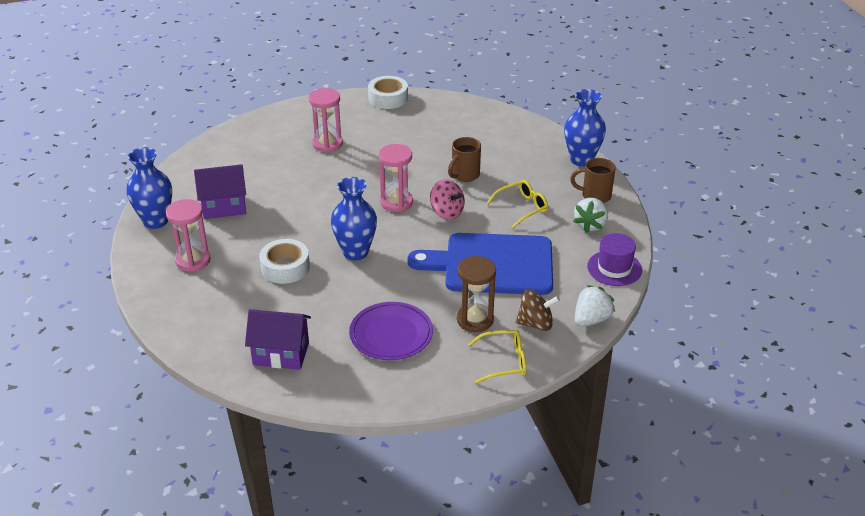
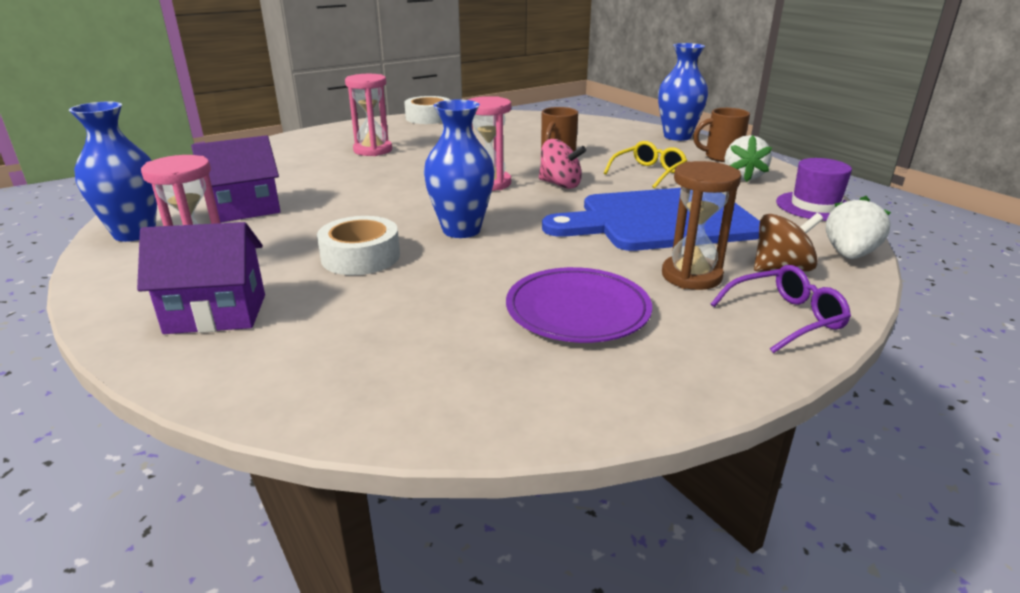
camera: 15 degrees left, 10 degrees down
purple house [245,309,311,370] -> purple house moved to [137,222,265,334]
yellow glasses [468,330,527,384] -> purple glasses [711,265,851,353]

